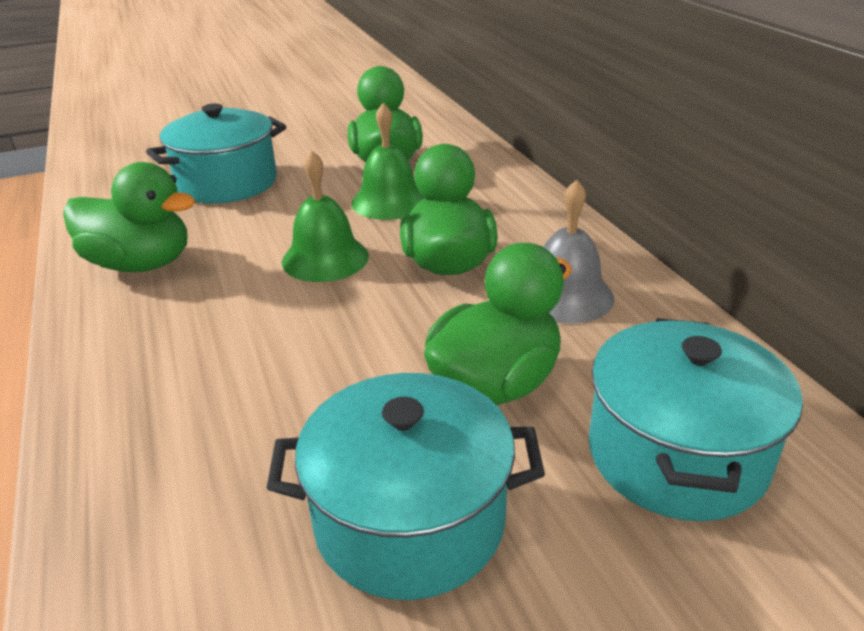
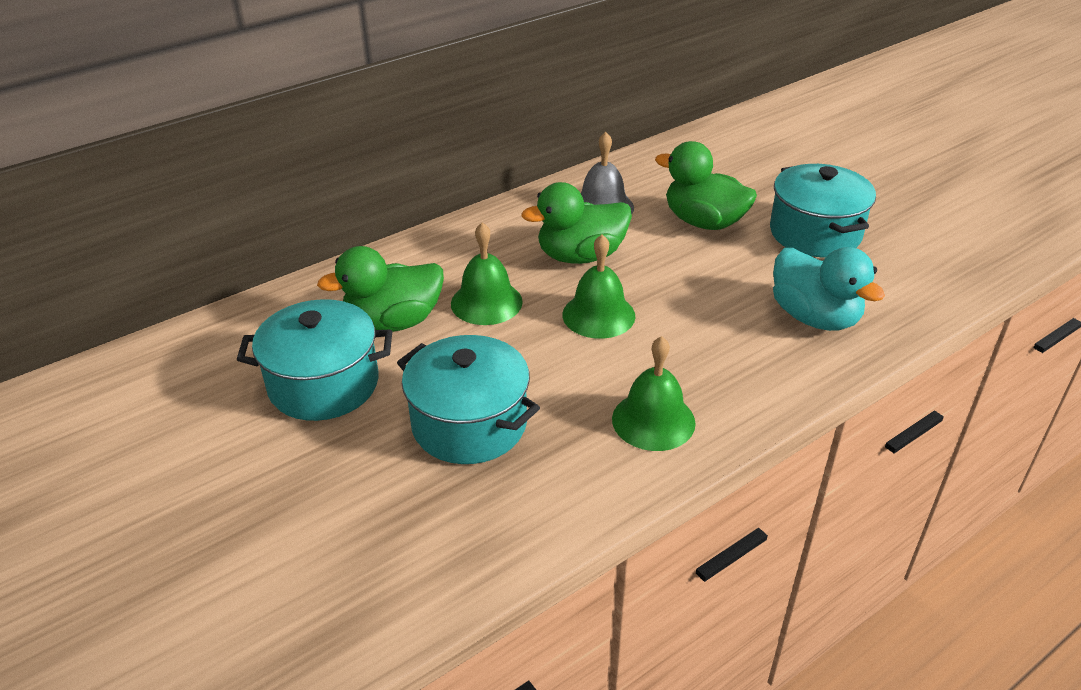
camera: 105 degrees left, 5 degrees up
green duck [63,162,196,272] -> green bell [612,336,696,451]
turquoise pot [589,318,803,521] -> turquoise pot moved to [237,299,392,421]
none -> turquoise duck [773,247,885,331]

